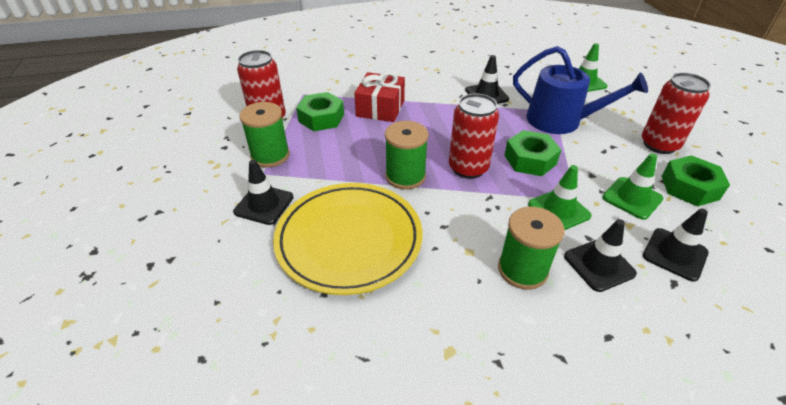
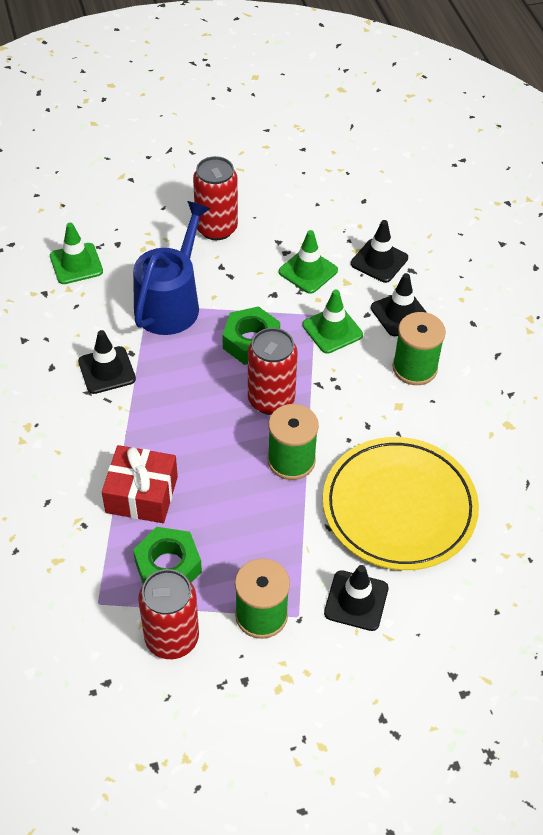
camera: 95 degrees left, 10 degrees up
green nut [662,155,730,207] -> none

